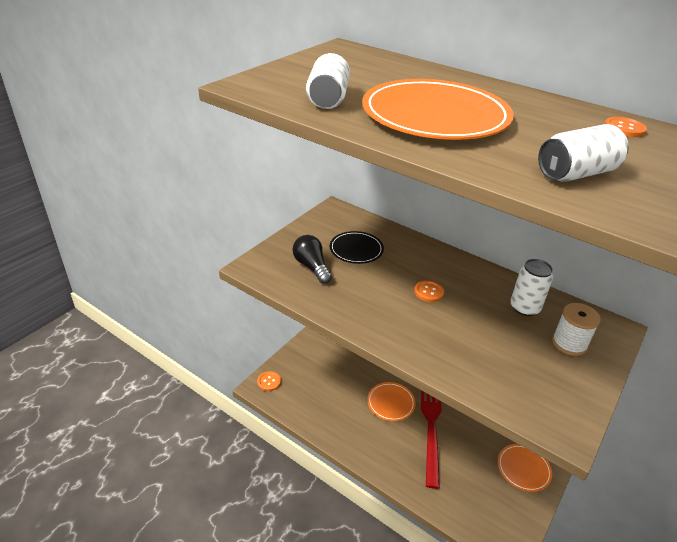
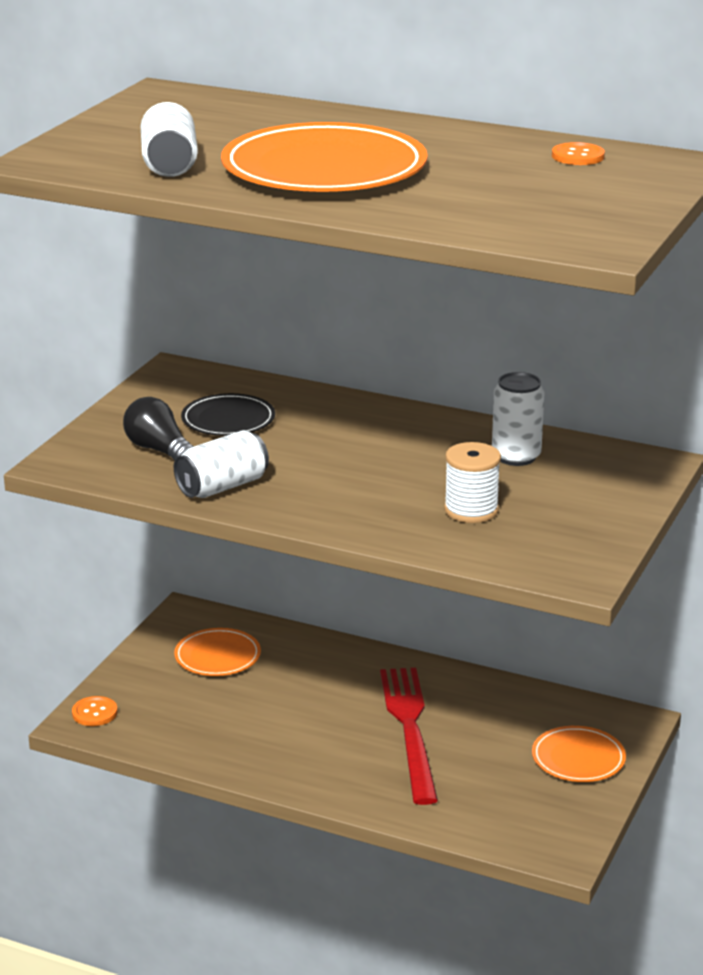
camera: 10 degrees left, 10 degrees down
orange plate [367,382,416,421] -> orange plate moved to [174,628,261,676]
orange button [414,280,444,302] -> none
white can [538,124,629,182] -> white can moved to [174,430,269,498]
white spool [552,303,601,356] -> white spool moved to [444,442,501,523]

